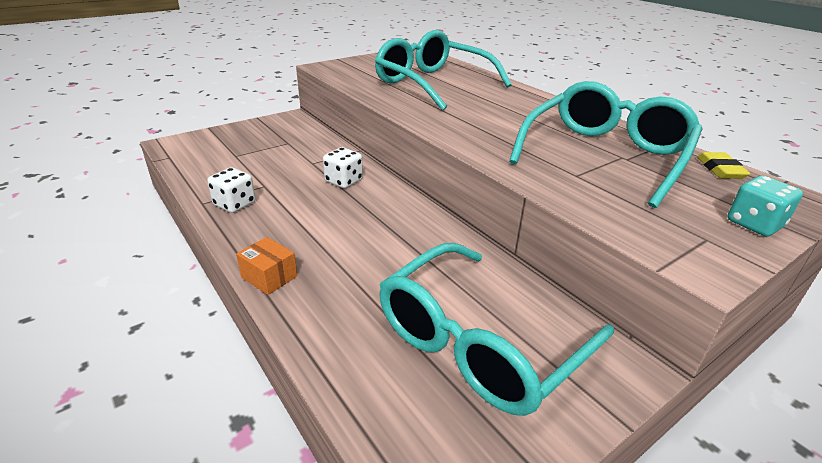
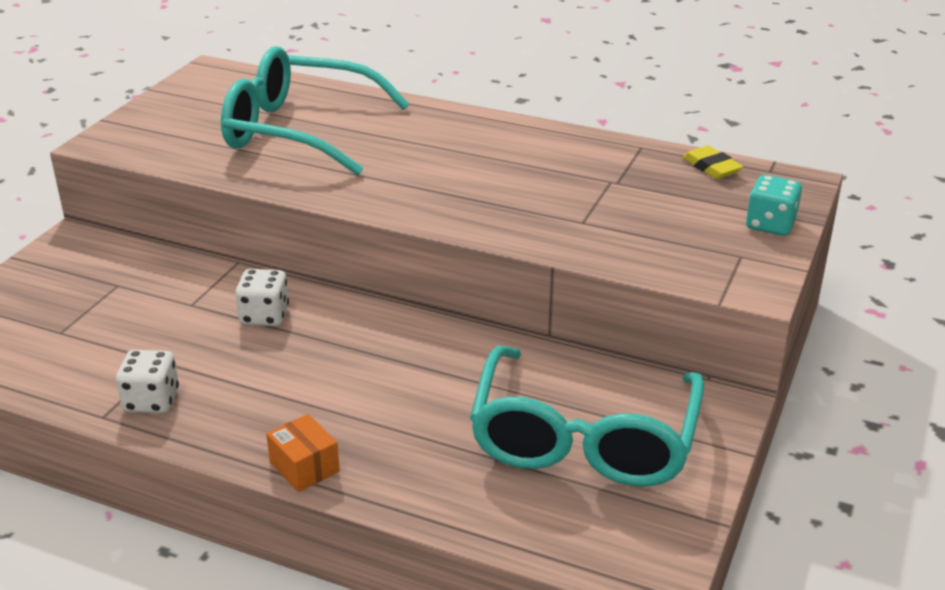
camera: 30 degrees left, 0 degrees up
orange box [236,237,297,295] -> orange box turned 45 degrees clockwise [266,414,340,492]
turquoise glasses [509,81,703,208] -> none

